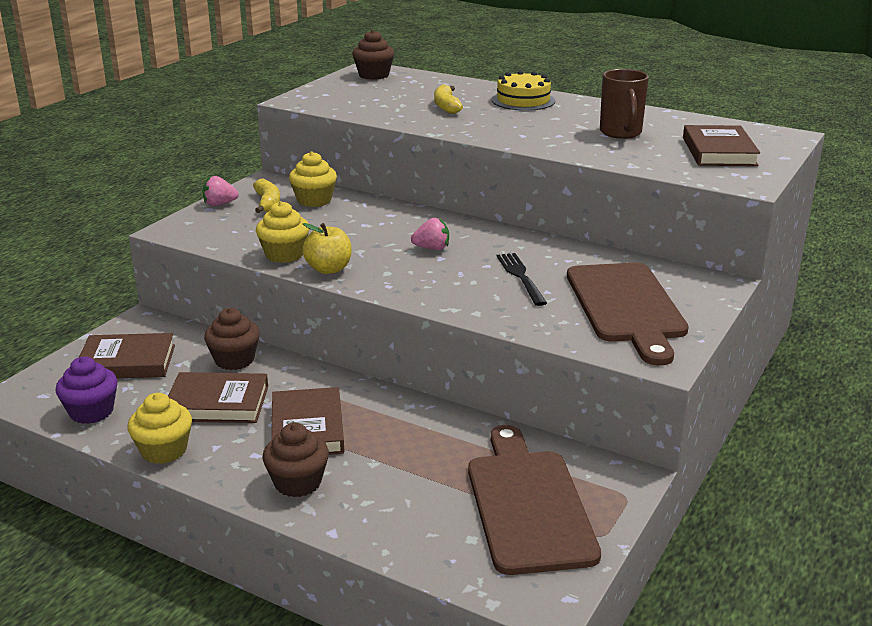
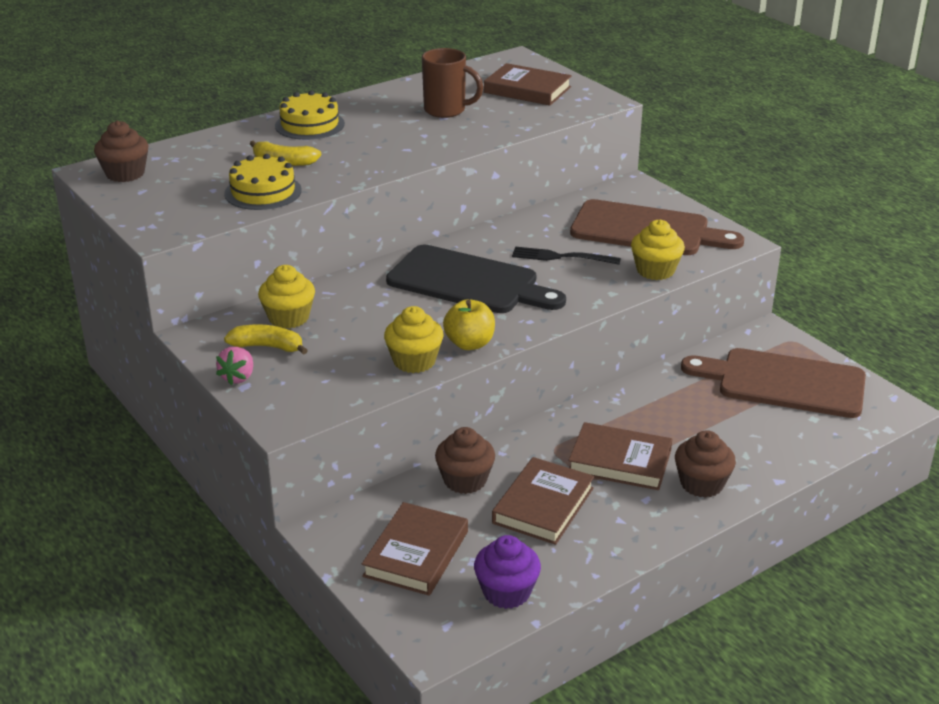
camera: 65 degrees left, 5 degrees up
yellow cupcake [127,393,192,464] -> yellow cupcake moved to [631,220,685,280]
pink strawberry [411,218,449,250] -> black cutting board [386,245,566,313]
none -> yellow cake [224,154,302,210]

